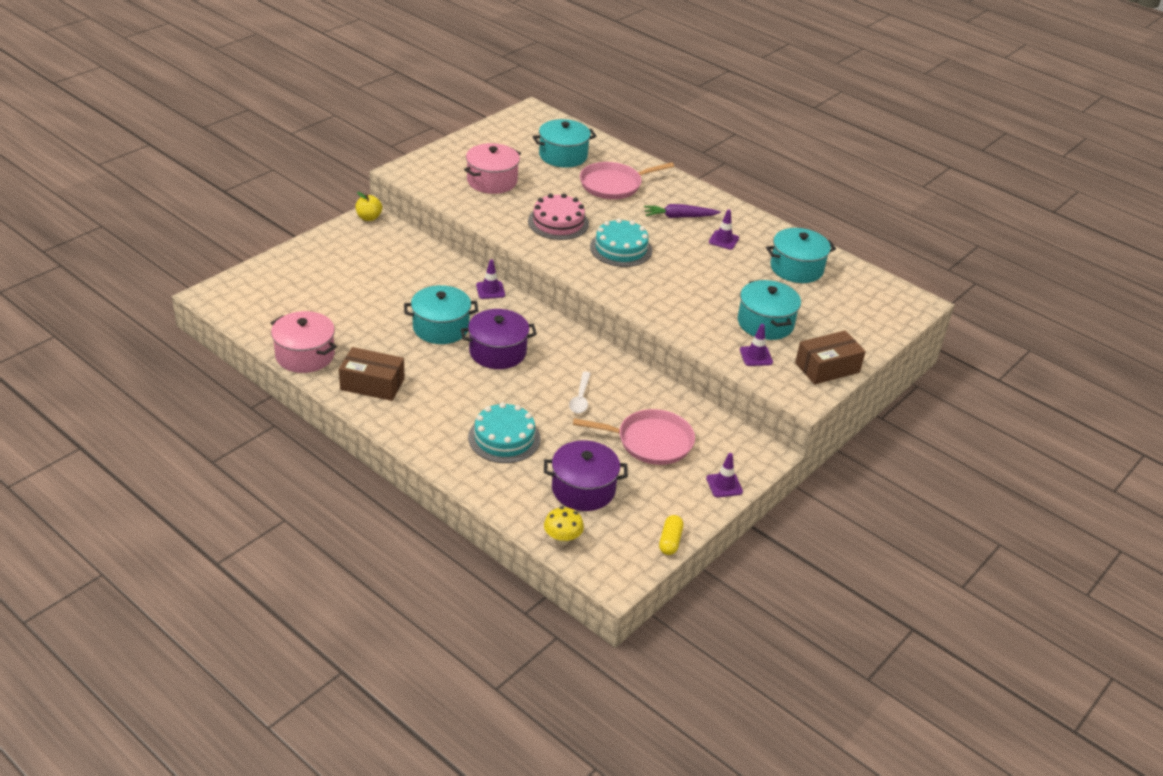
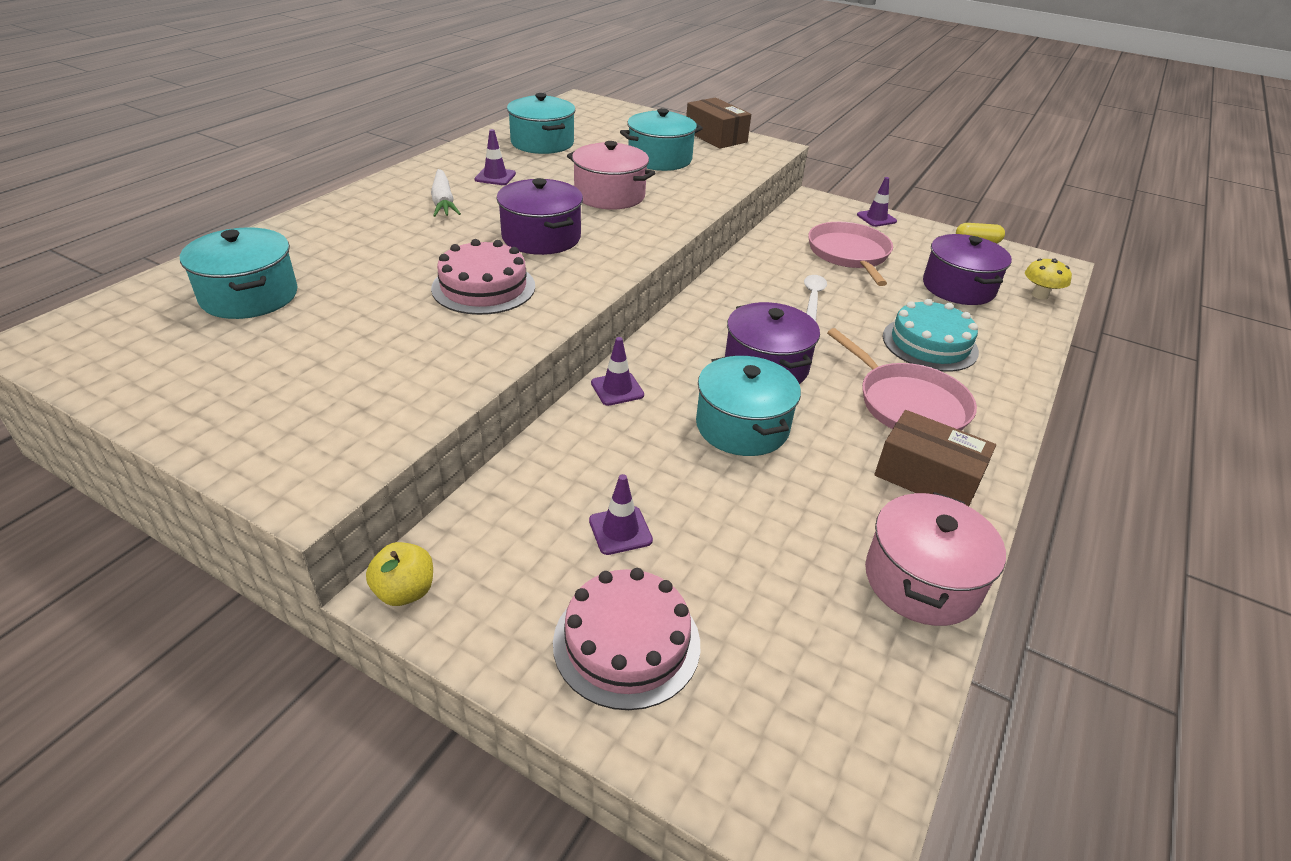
camera: 100 degrees left, 0 degrees up
brown box [339,347,405,401] -> brown box turned 60 degrees counterclockwise [874,410,996,506]
pink pot [464,143,521,194] -> pink pot moved to [567,141,655,209]
white spoon [569,371,591,413] -> white spoon turned 75 degrees counterclockwise [804,275,827,322]
pink pan [580,162,674,199] -> pink pan moved to [827,328,977,431]
turquoise cake [590,218,652,267] -> purple pot [496,178,583,255]
purple carrot [644,204,721,218] -> white carrot [431,169,461,217]
purple traffic cone [740,324,773,366] -> purple traffic cone moved to [589,474,653,555]
none -> pink cake [553,568,700,710]

